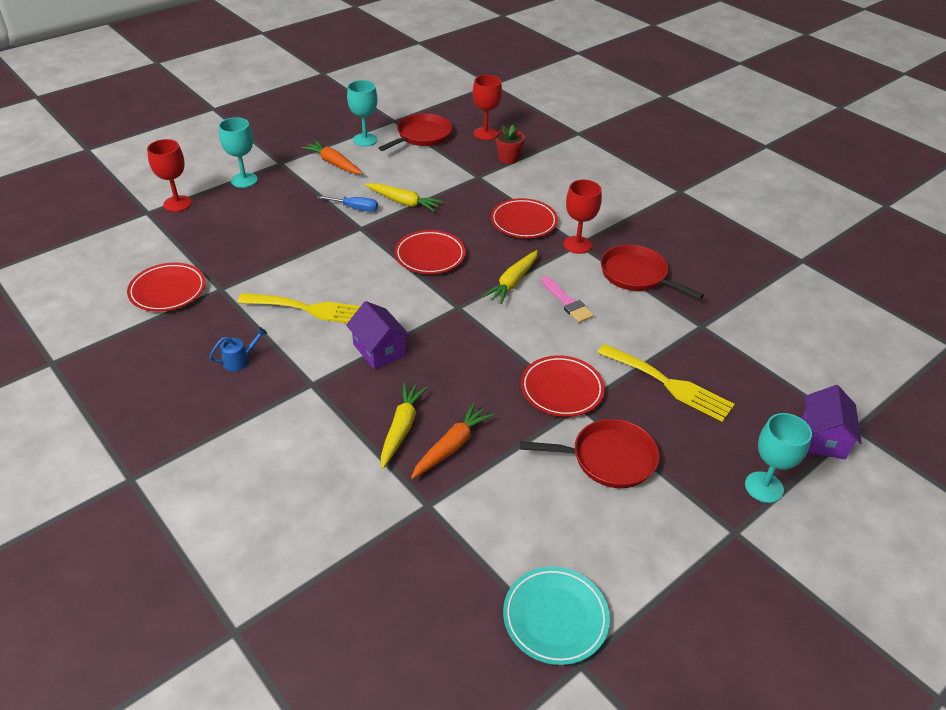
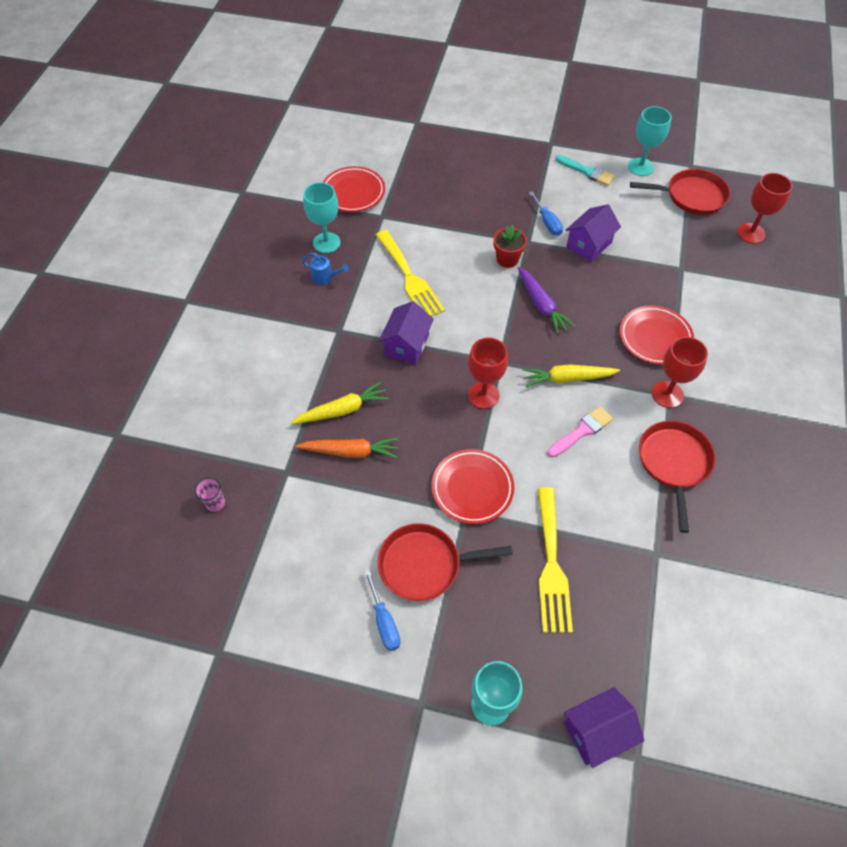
camera: 55 degrees right, 15 degrees up
red goblet [147,139,192,212] -> red goblet moved to [468,337,508,409]
turquoise goblet [219,117,258,188] -> turquoise goblet moved to [303,182,341,253]
orange carrot [302,141,363,174] -> turquoise brush [556,155,615,186]
yellow carrot [365,183,443,212] -> purple house [566,204,621,262]
red plate [395,230,466,274] -> purple carrot [518,267,575,334]
red flower pot [495,125,525,164] -> red flower pot moved to [493,225,527,268]
turquoise plate [503,567,610,665] -> none
red pan [520,419,659,488] -> red pan turned 120 degrees clockwise [378,523,513,601]
pink brush [541,276,594,323] -> pink brush turned 150 degrees counterclockwise [547,406,613,457]
none -> pink cup [195,477,225,512]
none -> blue screwdriver [364,570,400,651]

